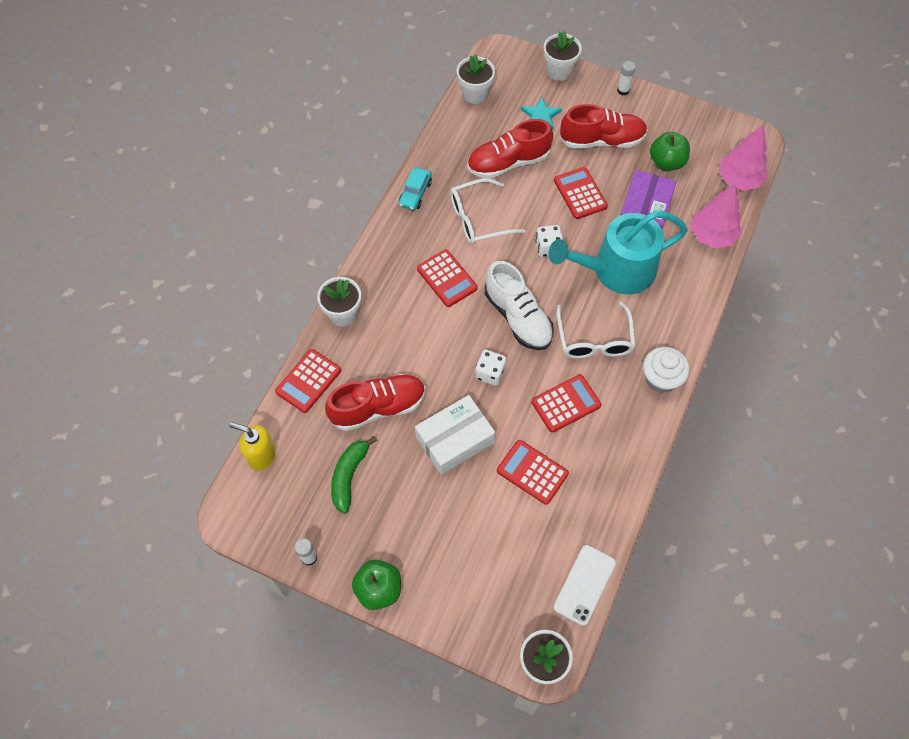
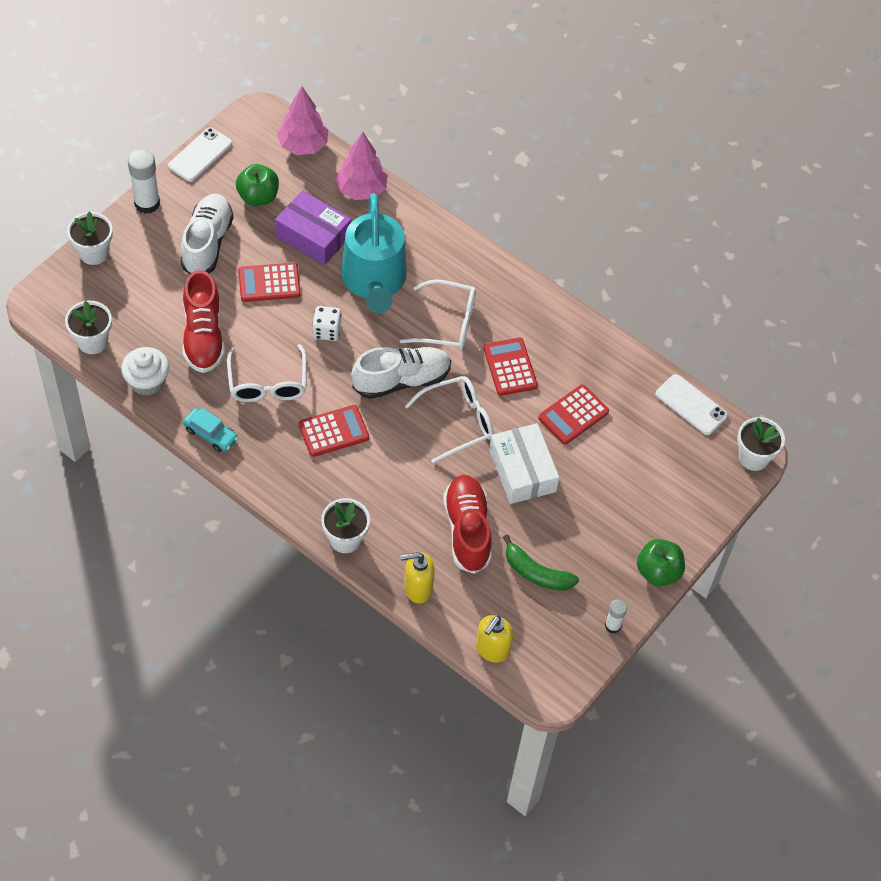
camera: 80 degrees left, 5 degrees down
red calculator [275,349,341,413] -> yellow soap dispenser [400,552,435,603]
white dice [475,350,506,386] -> white glasses [405,376,494,463]
turquoise star [521,97,562,130] -> none
red shoe [559,104,648,149] -> white shoe [180,194,233,274]
white glue stick [617,61,636,96] -> white glue stick [128,149,160,214], size x1.75
white cupcake [643,347,689,393] -> white cupcake moved to [121,347,169,396]
none -> white phone [168,127,232,182]

